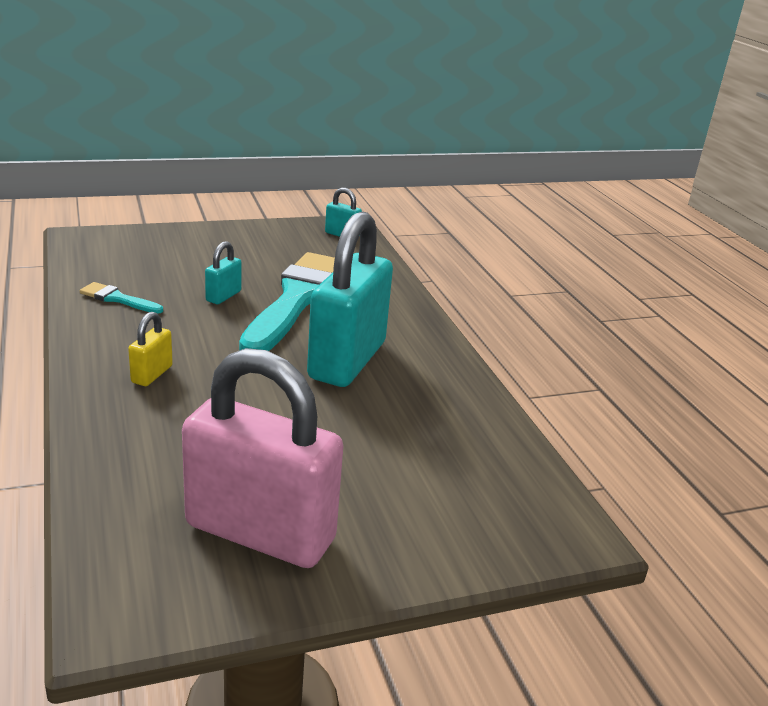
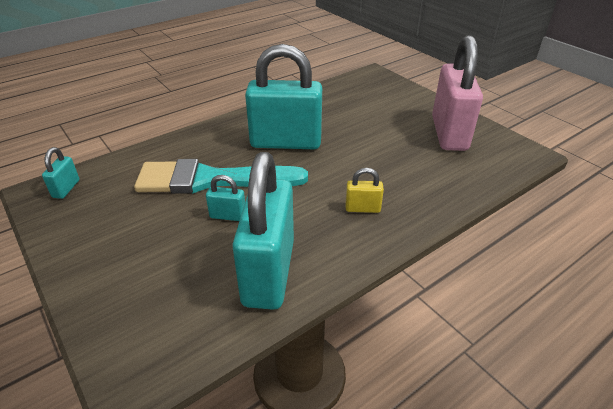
camera: 105 degrees left, 10 degrees up
turquoise brush [80,282,163,314] -> turquoise padlock [232,152,294,310]

